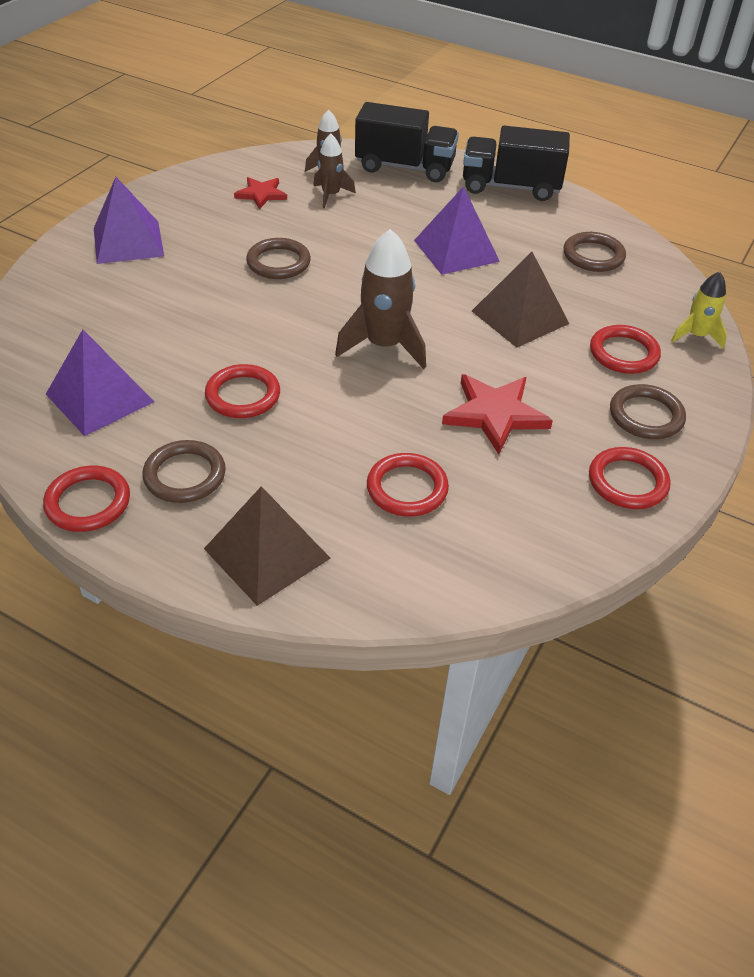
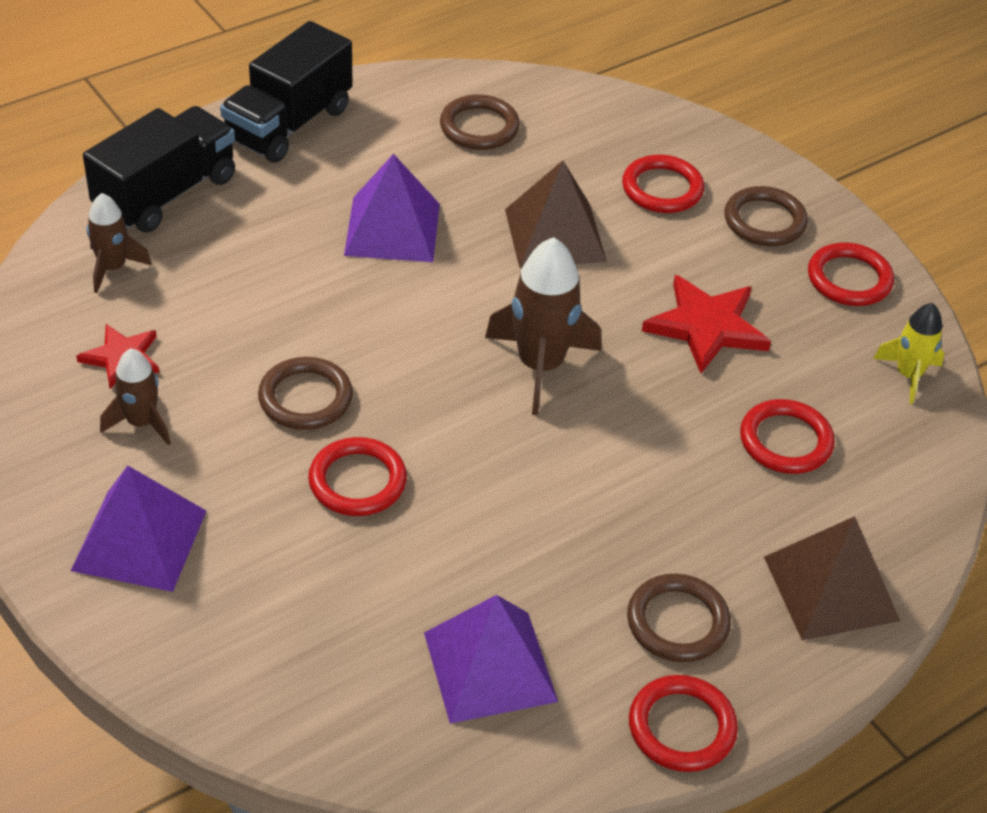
camera: 65 degrees left, 0 degrees up
red ring [205,364,280,418] -> red ring moved to [308,437,407,516]
brown rocket [313,134,356,208] -> brown rocket moved to [100,348,171,445]
yellow rocket [671,272,727,349] -> yellow rocket moved to [873,303,944,404]

